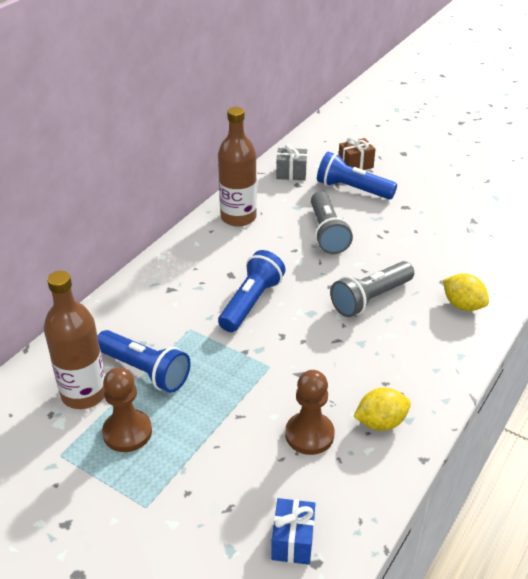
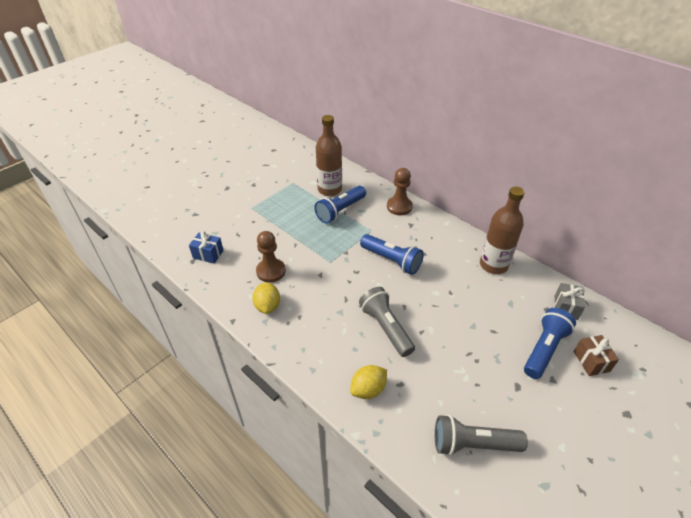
camera: 100 degrees right, 5 degrees up
brown pawn [102,367,152,452] -> brown pawn moved to [387,168,413,215]
grey flashlight [311,192,353,254] -> grey flashlight moved to [435,415,528,456]

